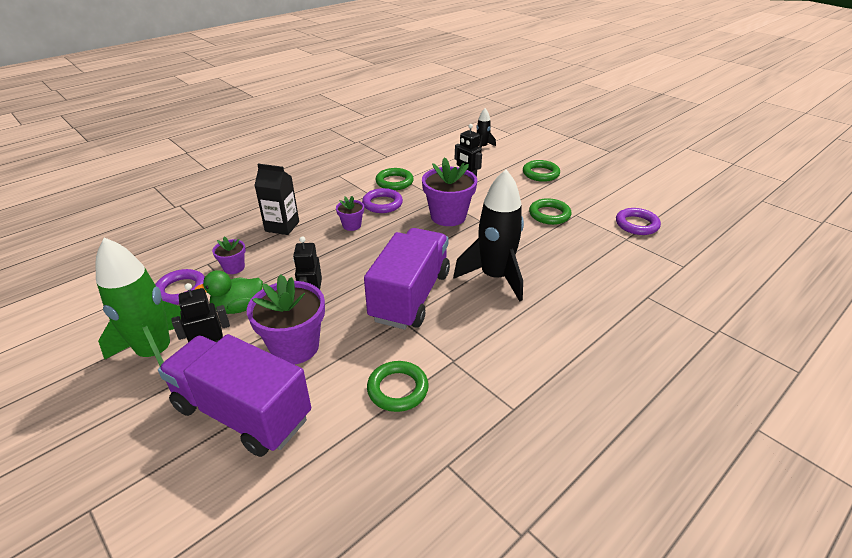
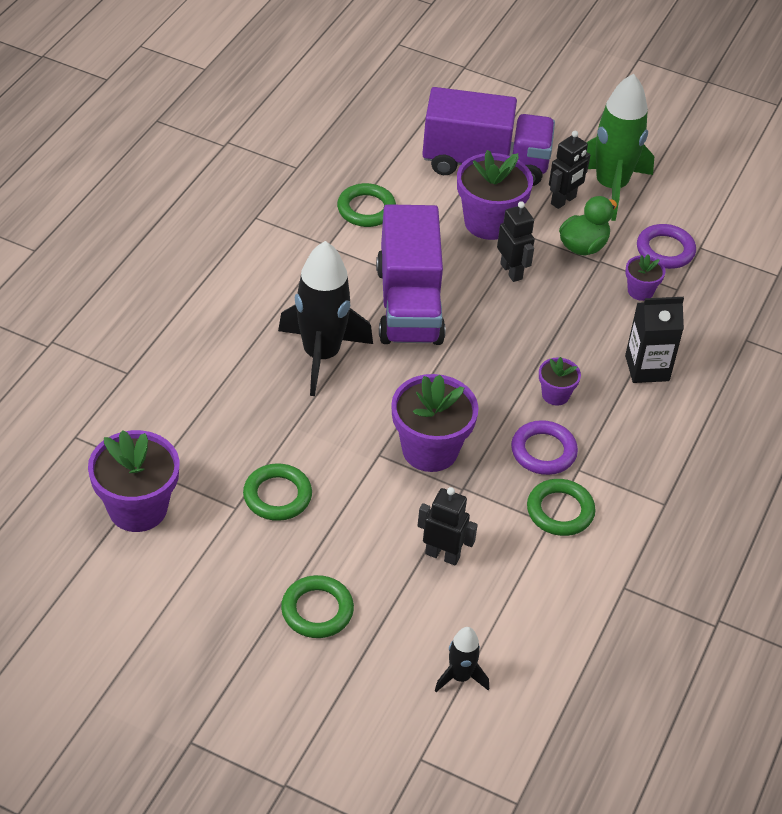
camera: 155 degrees right, 10 degrees up
purple ring [616,208,661,235] -> purple flower pot [88,430,180,532]

